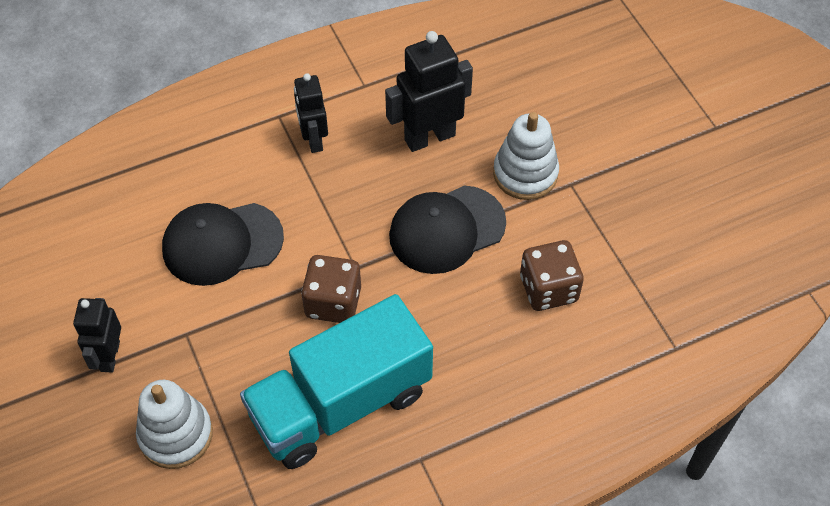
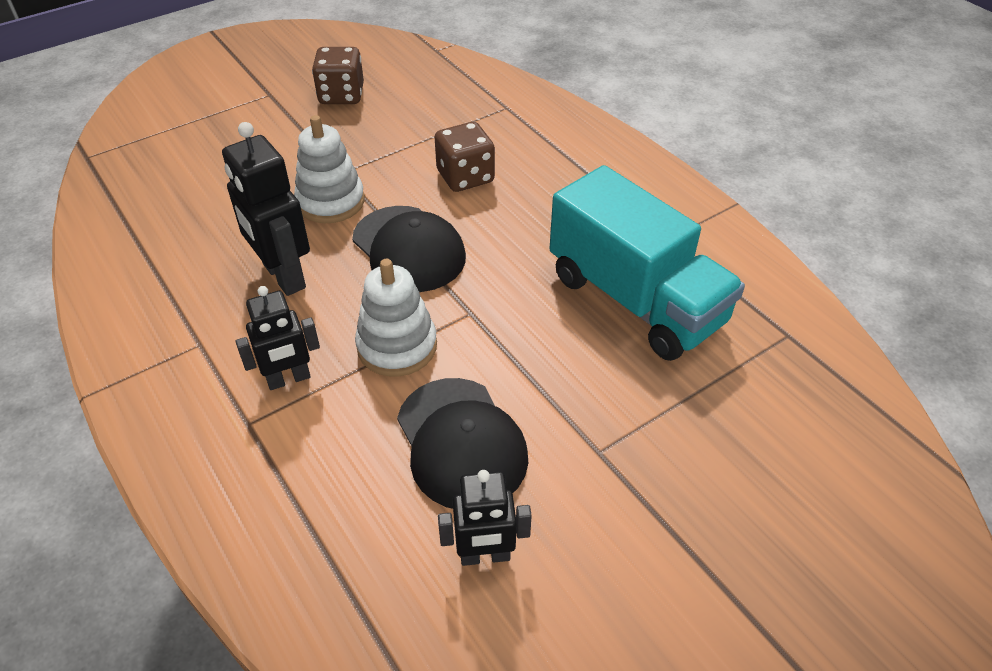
camera: 100 degrees left, 10 degrees down
black robot [73,298,121,373] -> black robot moved to [438,470,532,566]
white stacking toy [136,380,213,469] -> white stacking toy moved to [355,259,437,377]
brown dice [301,255,361,323] -> brown dice moved to [312,47,364,104]

